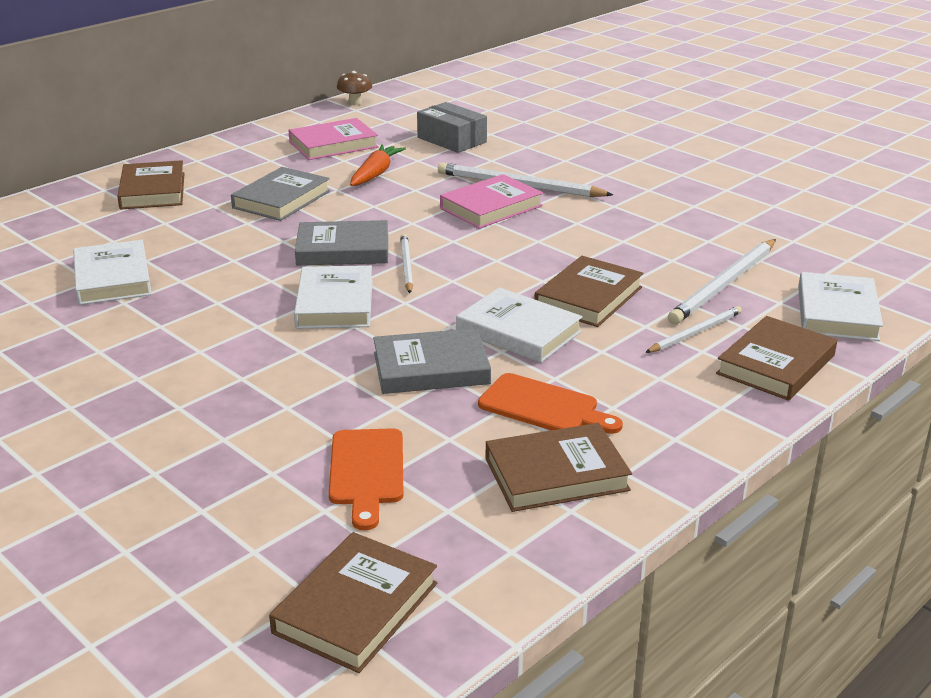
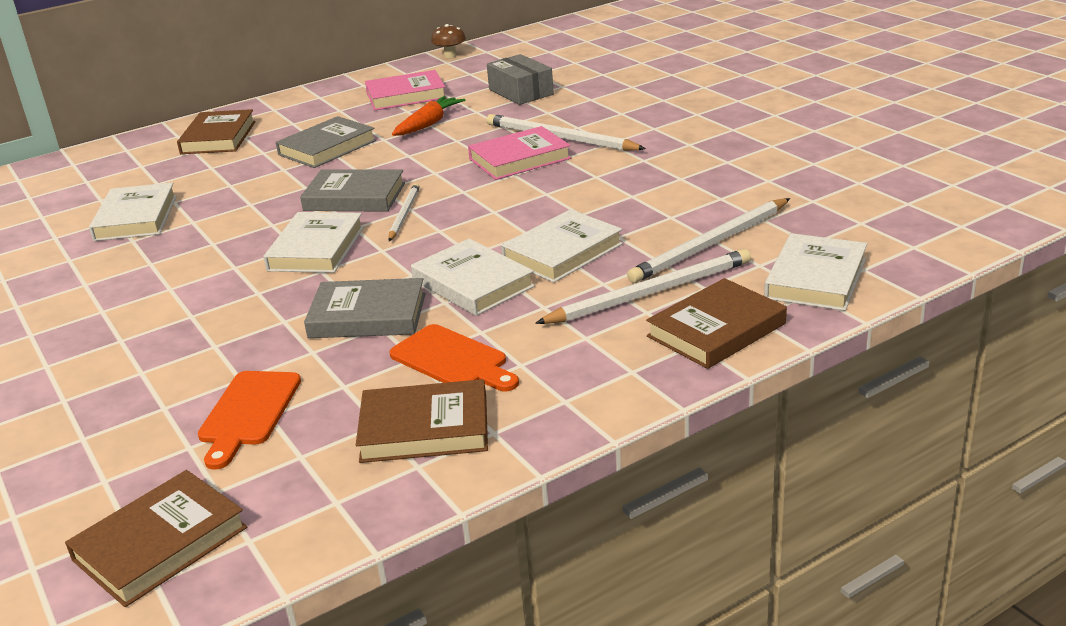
camera: 15 degrees right, 0 degrees up
brown book [534,256,643,327] -> white book [501,209,623,283]
white pencil [645,306,742,353] -> white pencil [535,249,751,324], size x1.70

